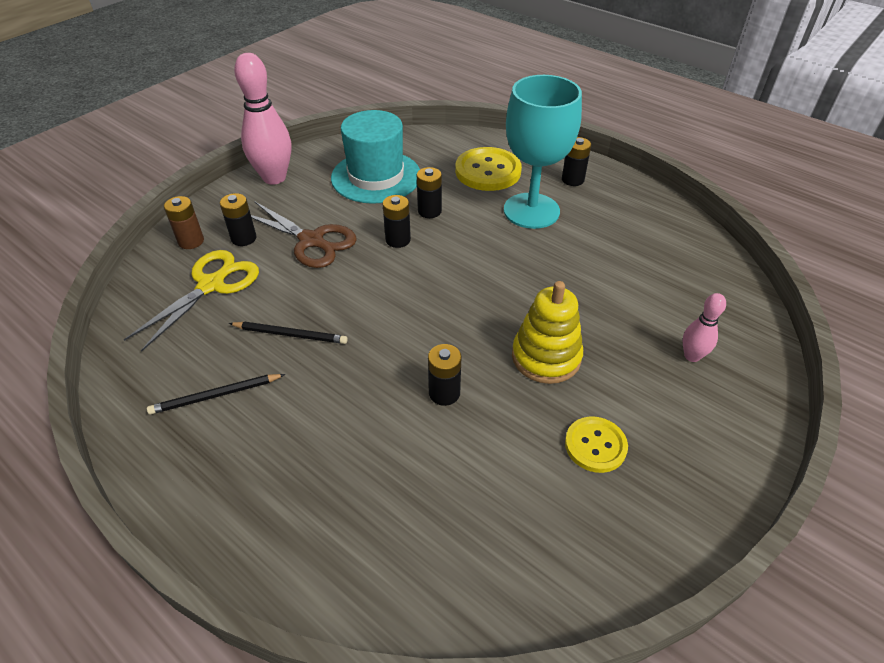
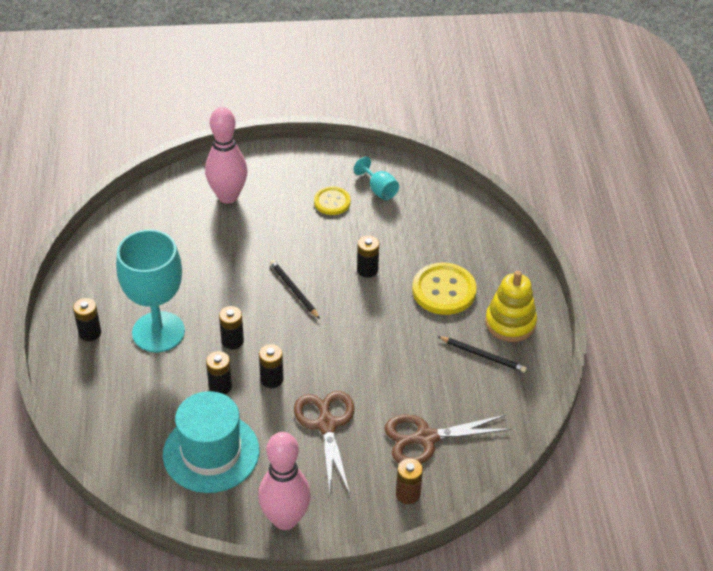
camera: 135 degrees left, 0 degrees up
yellow scissors [124,250,259,352] -> brown scissors [385,414,512,464]
black battery [220,193,256,246] -> black battery moved to [219,306,244,350]
black pencil [229,322,348,344] -> black pencil moved to [270,260,320,319]
yellow button [455,147,522,191] -> yellow button moved to [412,263,477,315]
yellow stacking toy [512,281,583,384] -> yellow stacking toy moved to [485,271,537,342]
pink bowling pin [683,293,726,362] -> pink bowling pin [205,107,247,204], size x1.96
none -> turquoise goblet [354,157,399,200]

